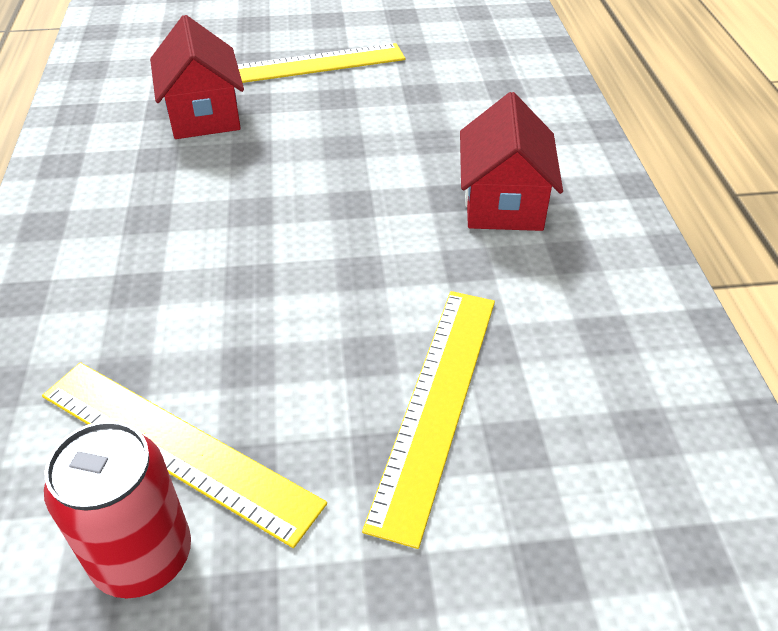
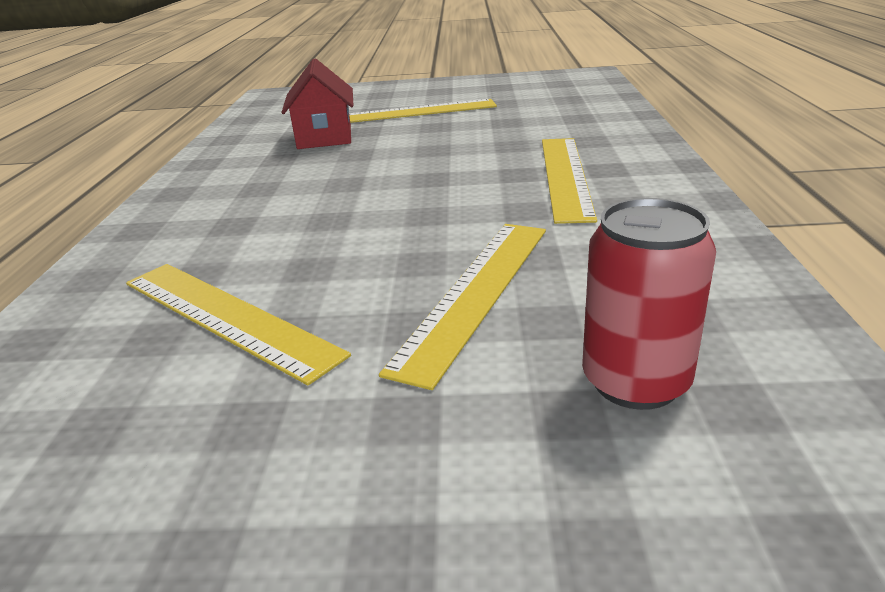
camera: 10 degrees right, 15 degrees down
red can [44,421,191,598] -> red can moved to [582,198,716,410]
red house [460,92,563,231] -> yellow ruler [542,138,597,224]

